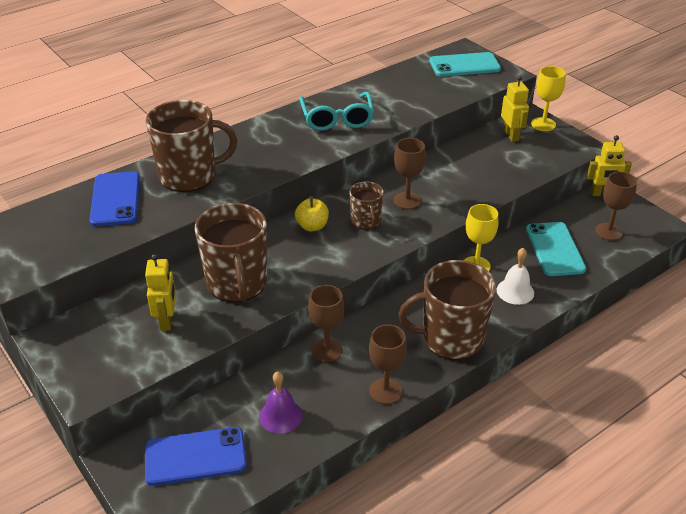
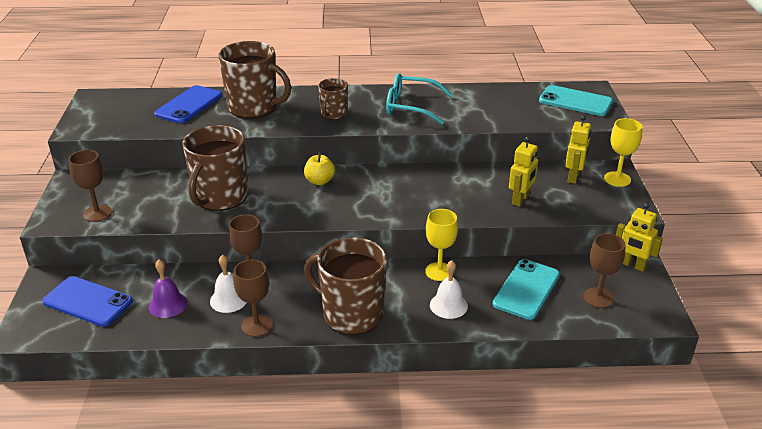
camera: 35 degrees right, 5 degrees down
yellow robot [145,254,176,331] -> yellow robot moved to [509,136,538,207]
turquoise glasses [299,92,374,131] -> turquoise glasses turned 75 degrees clockwise [386,73,452,124]
brown mug [349,181,384,230] -> brown mug moved to [318,78,348,120]
brown goblet [393,138,426,209] -> brown goblet moved to [68,150,112,222]
none -> white bell [210,254,247,313]

